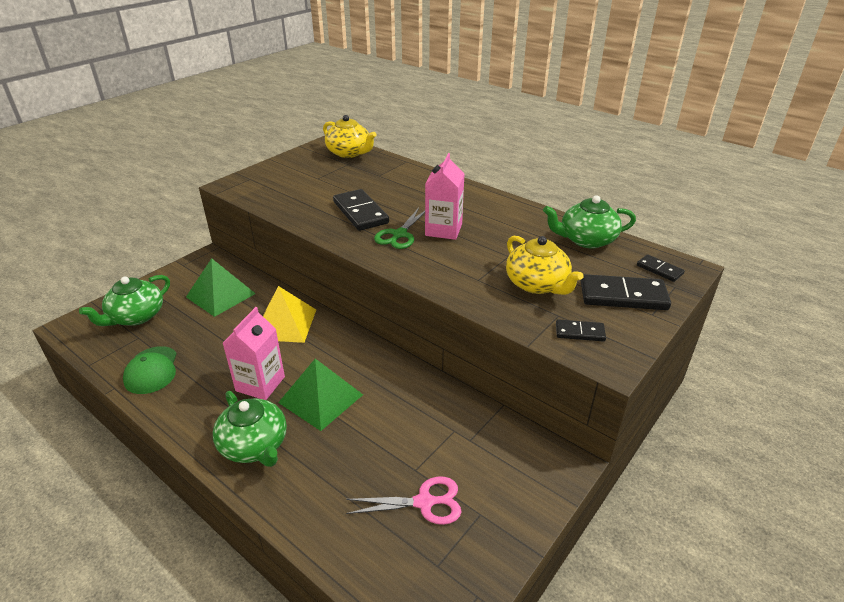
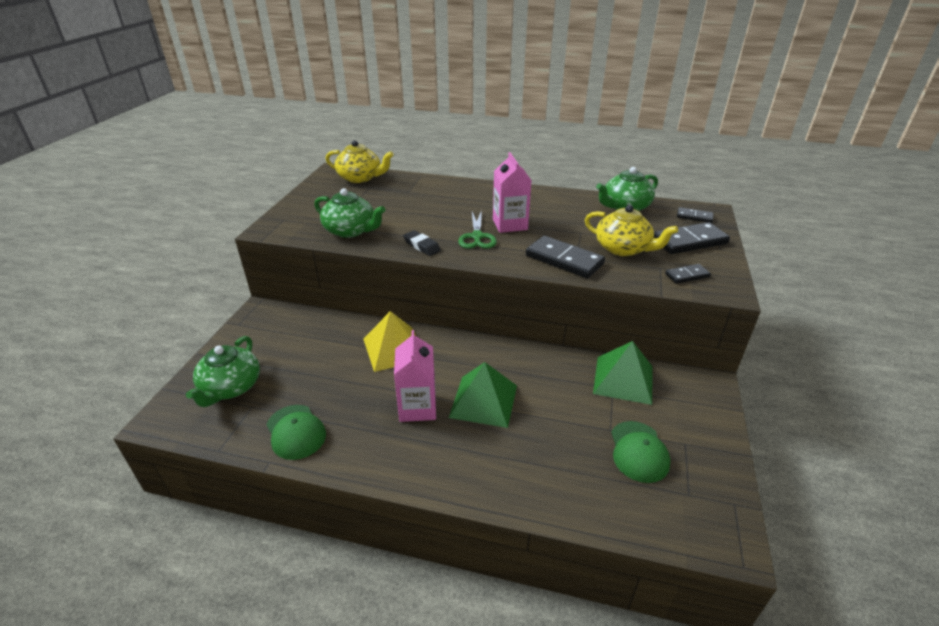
camera: 25 degrees left, 0 degrees up
green pyramid [186,258,256,317] -> green pyramid moved to [593,341,653,405]
green teapot [213,391,287,467] -> green teapot moved to [314,188,385,238]
black domino [333,189,389,231] -> black domino moved to [526,236,605,278]
pink scissors [346,477,462,525] -> green cap [611,421,670,483]
none -> black eraser [403,230,441,256]

